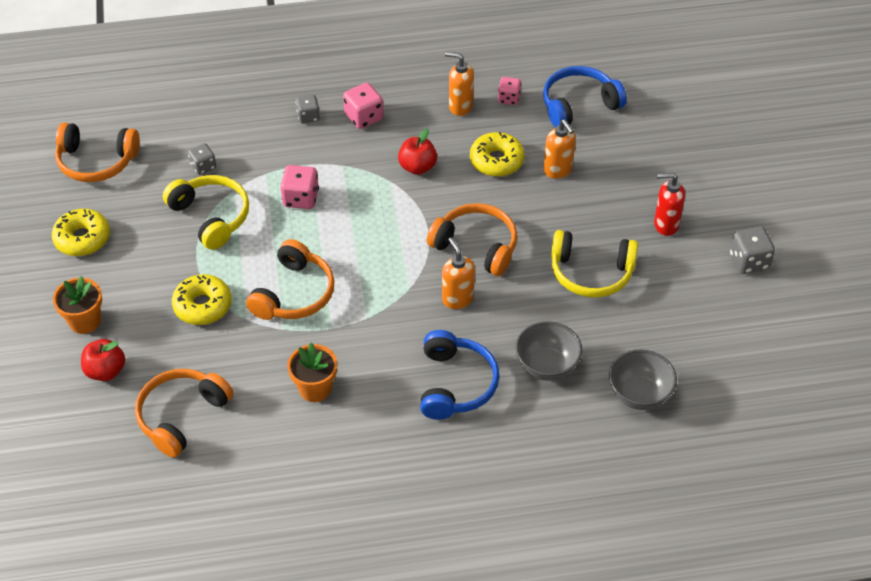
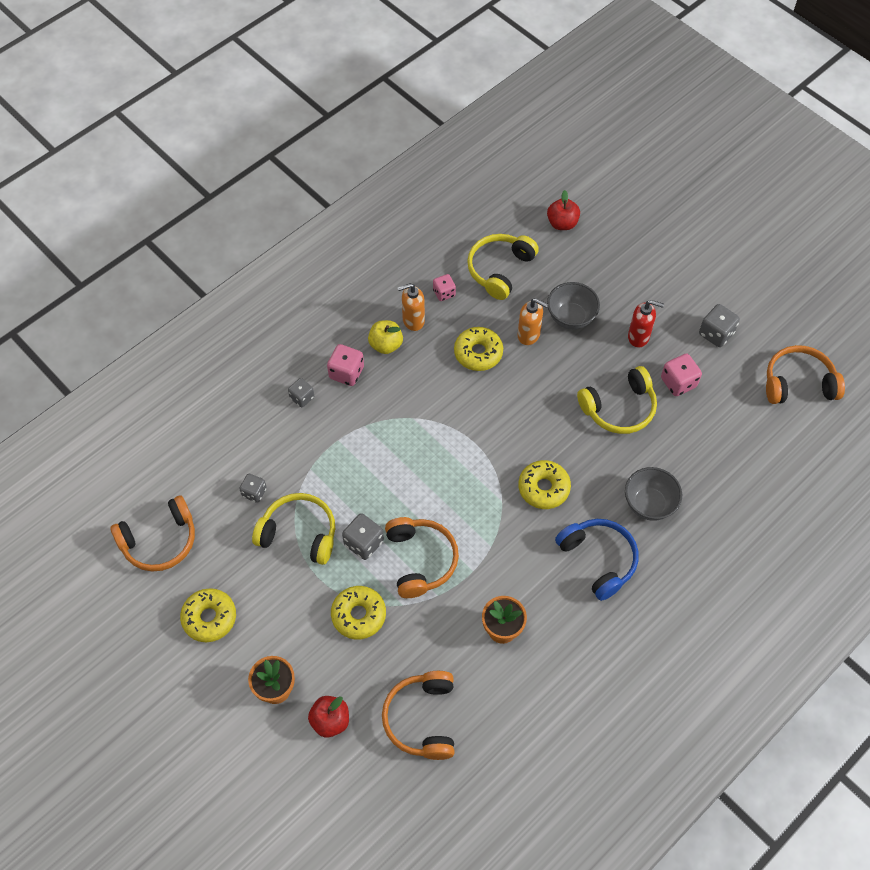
camera: 35 degrees left, 10 degrees up
pink dice [280,165,319,209] -> pink dice moved to [661,353,702,396]
red apple [398,129,437,175] -> red apple moved to [547,190,580,230]
orange headphones [427,203,517,276] -> orange headphones moved to [766,345,845,404]
orange soap dispenser [442,237,475,309] -> yellow donut [518,460,571,509]
blue headphones [543,66,627,128] -> yellow headphones [467,234,539,300]
grey bowl [609,349,677,410] -> grey bowl moved to [547,282,600,329]
red soap dispenser [654,173,685,236] -> red soap dispenser turned 135 degrees counterclockwise [628,300,664,347]
none -> grey dice [342,513,384,560]
none -> yellow apple [368,320,403,354]

